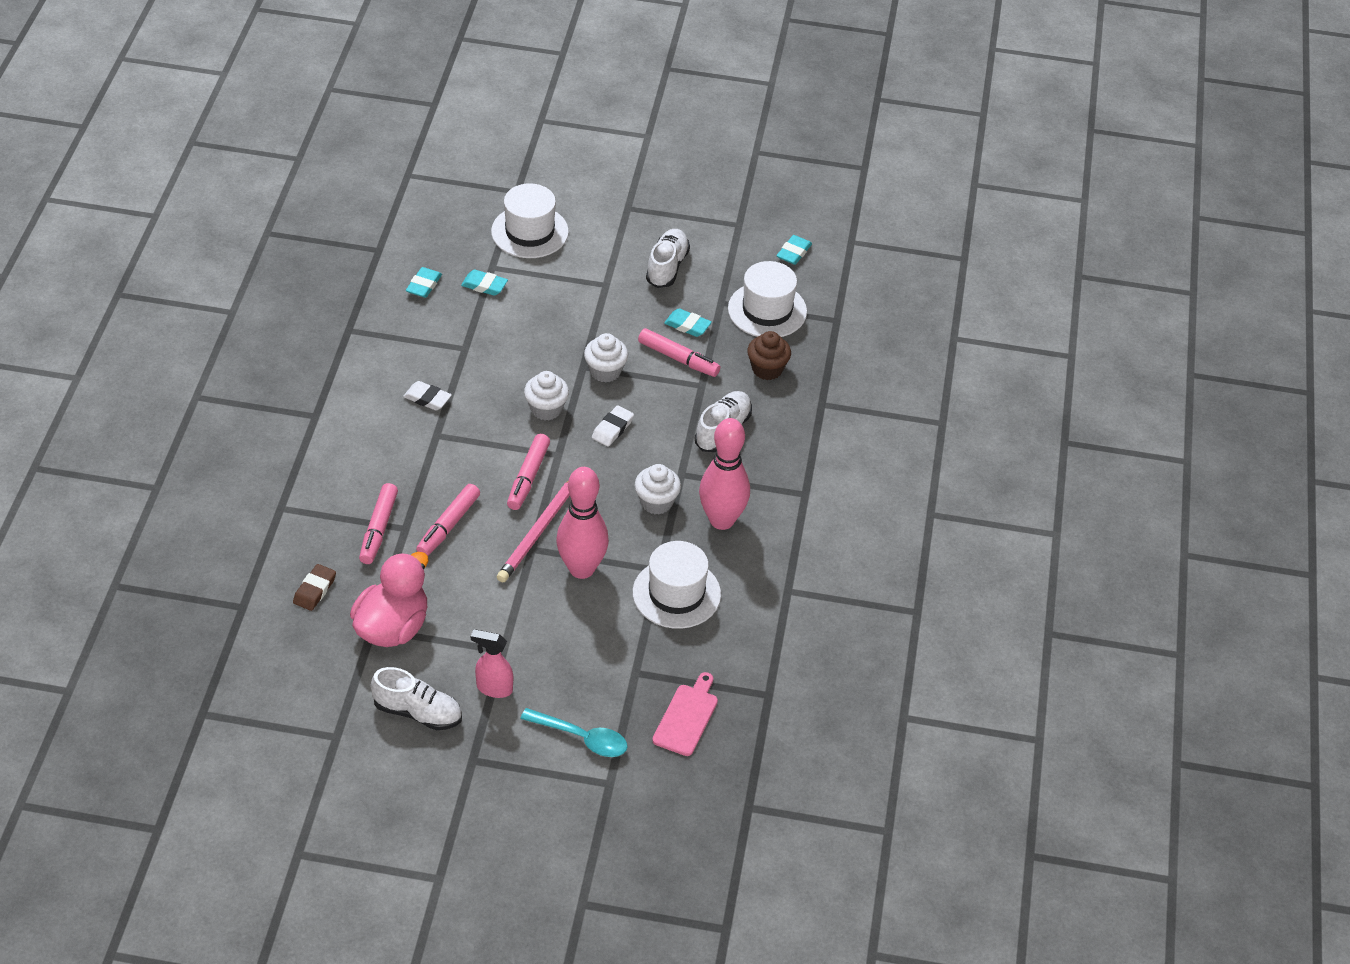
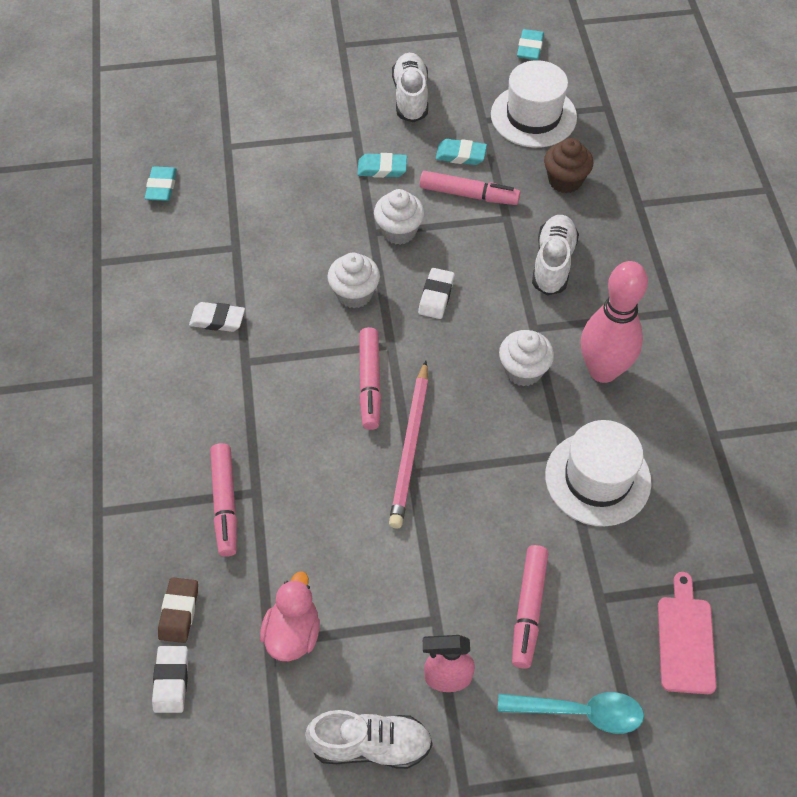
camera: 15 degrees left, 10 degrees up
pink duck [350,552,429,647] -> pink duck [260,571,320,661], size x0.65
pink marker [416,484,480,556] -> pink marker moved to [512,545,548,669]
turquoise eraser [461,270,508,296] -> turquoise eraser moved to [357,153,407,178]
white hat [491,183,569,258] -> none
pink bowling pin [556,467,609,579] -> none
none -> white eraser [152,646,189,713]

